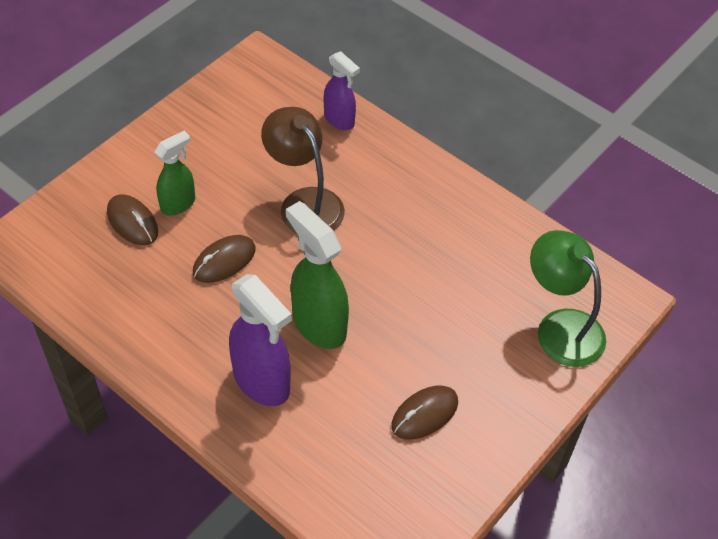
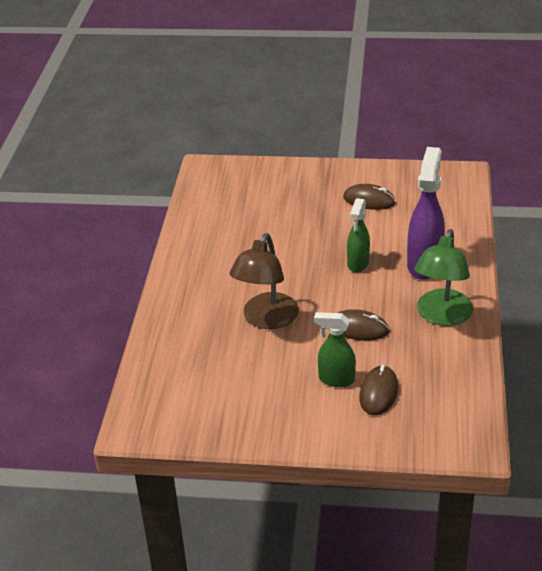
camera: 120 degrees left, 15 degrees down
green spray bottle [286,201,349,349] -> green spray bottle [347,198,370,272], size x0.62
purple spray bottle [324,51,360,130] -> none
green lamp [530,230,606,367] -> green lamp moved to [414,229,473,326]

